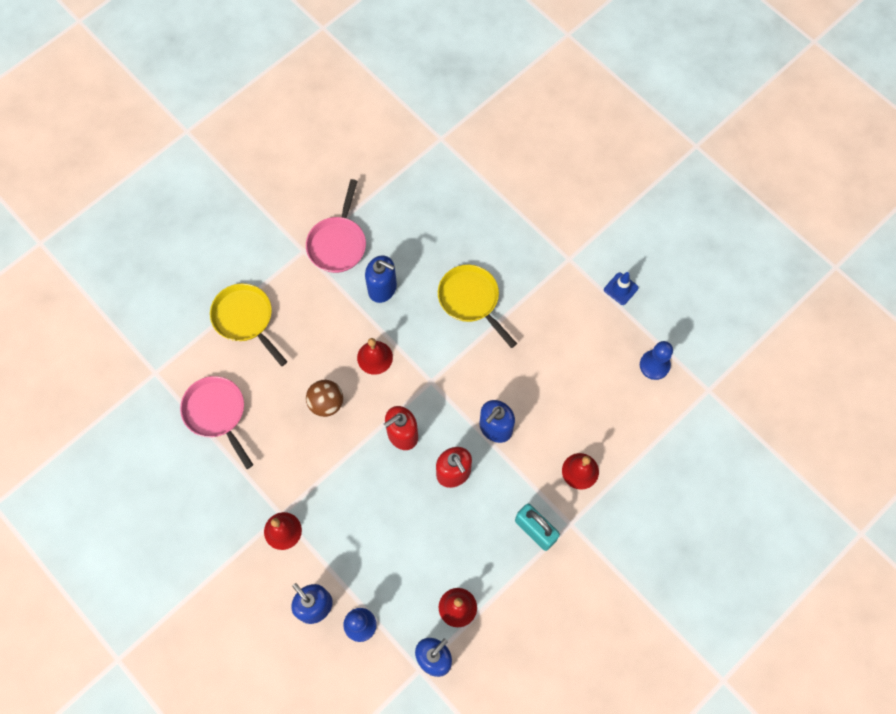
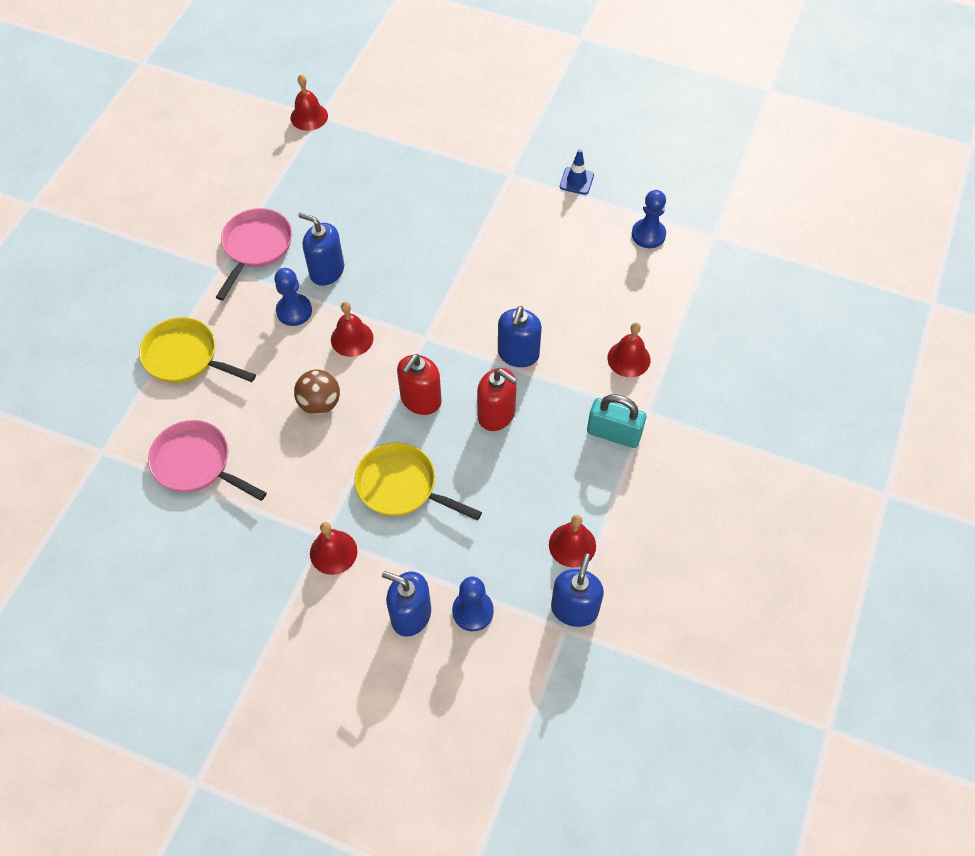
camera: 25 degrees left, 10 degrees down
pink pan [306,179,366,273] -> pink pan turned 150 degrees counterclockwise [216,208,292,300]
blue soap dispenser [365,256,397,303] -> blue soap dispenser turned 150 degrees counterclockwise [298,212,344,286]
yellow pan [438,265,517,348] -> yellow pan moved to [354,442,482,521]
none -> blue pawn [274,268,312,326]
none -> red bell [290,75,328,131]

